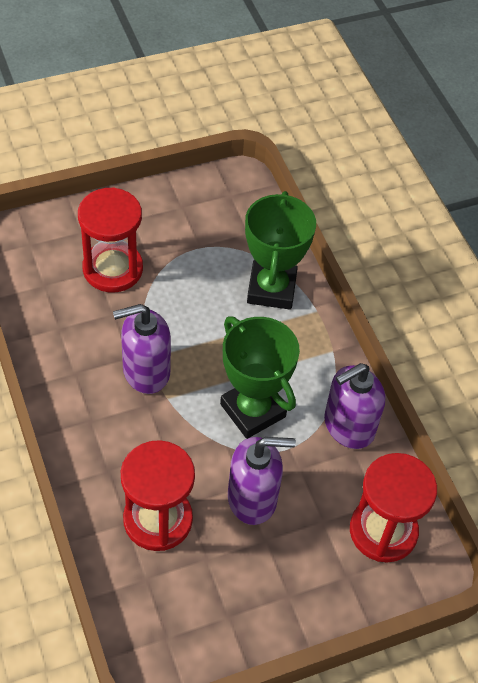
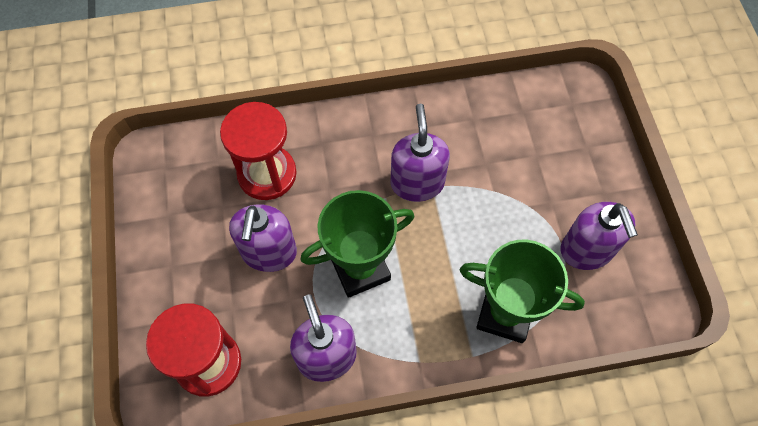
camera: 105 degrees right, 10 degrees up
red hourglass [78,187,143,293] -> none
none -> purple soap dispenser [561,202,638,270]

